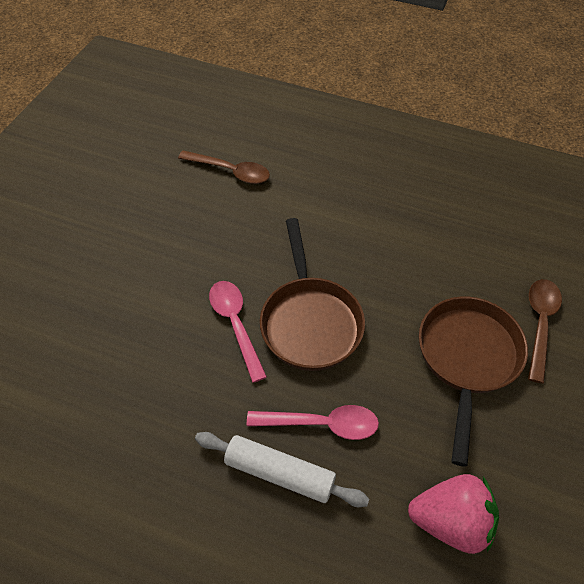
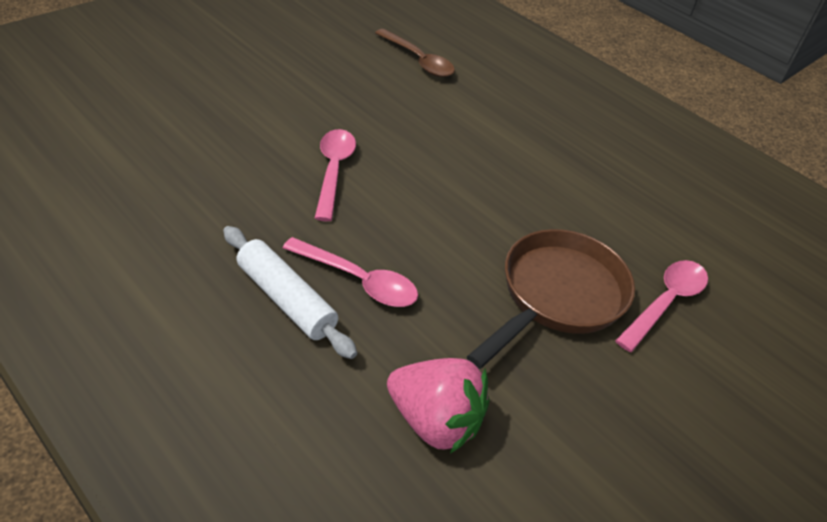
camera: 20 degrees right, 10 degrees down
brown pan [260,218,365,371] -> none
brown spoon [528,279,562,383] -> pink spoon [615,260,708,352]

